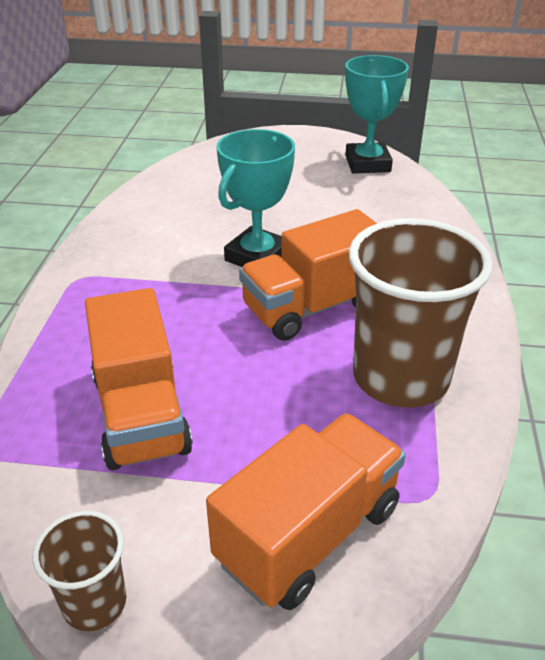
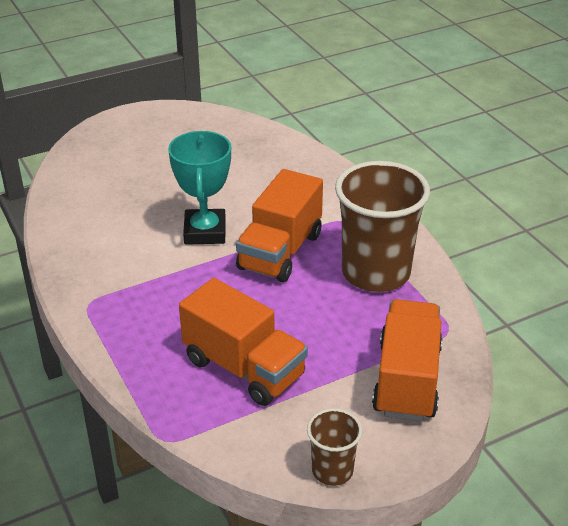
camera: 35 degrees left, 0 degrees up
turquoise trophy [345,55,409,174] -> none

